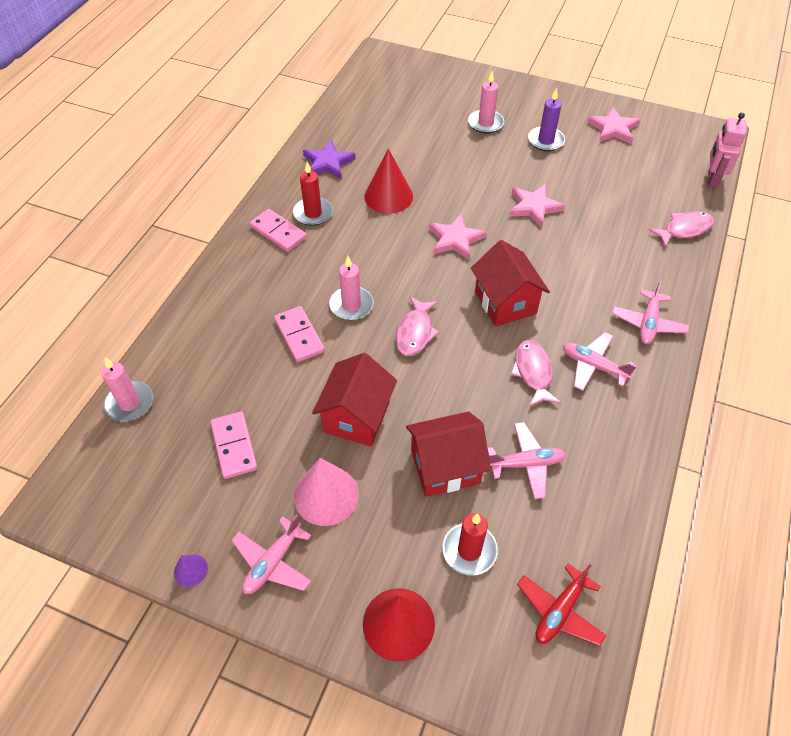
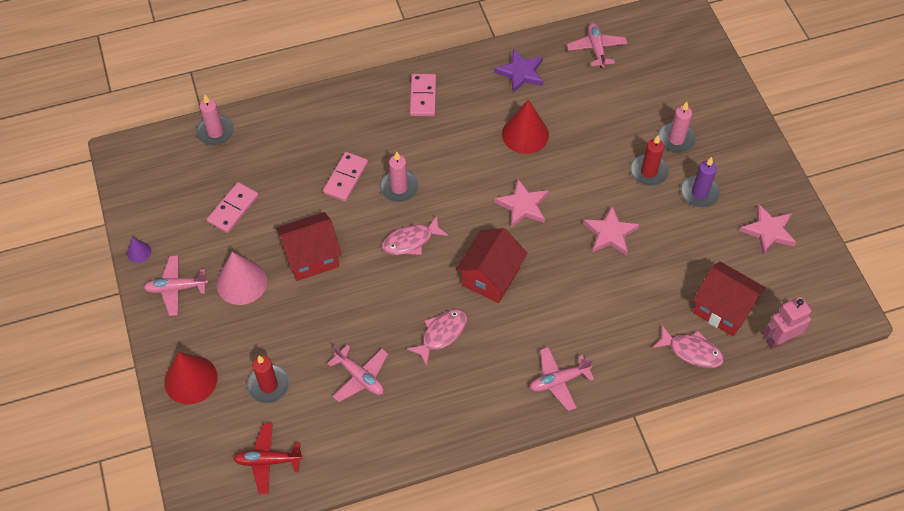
camera: 50 degrees right, 5 degrees up
red candle [293,162,333,226] -> red candle moved to [630,135,669,186]
red house [406,412,491,497] -> red house moved to [693,261,766,336]
pink plane [563,332,637,391] -> pink plane moved to [567,23,627,68]

